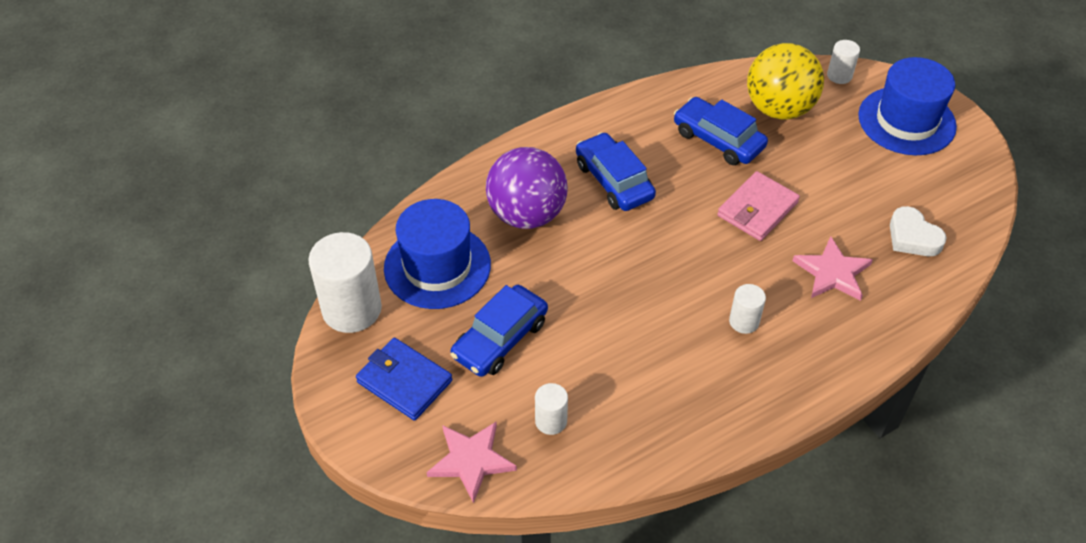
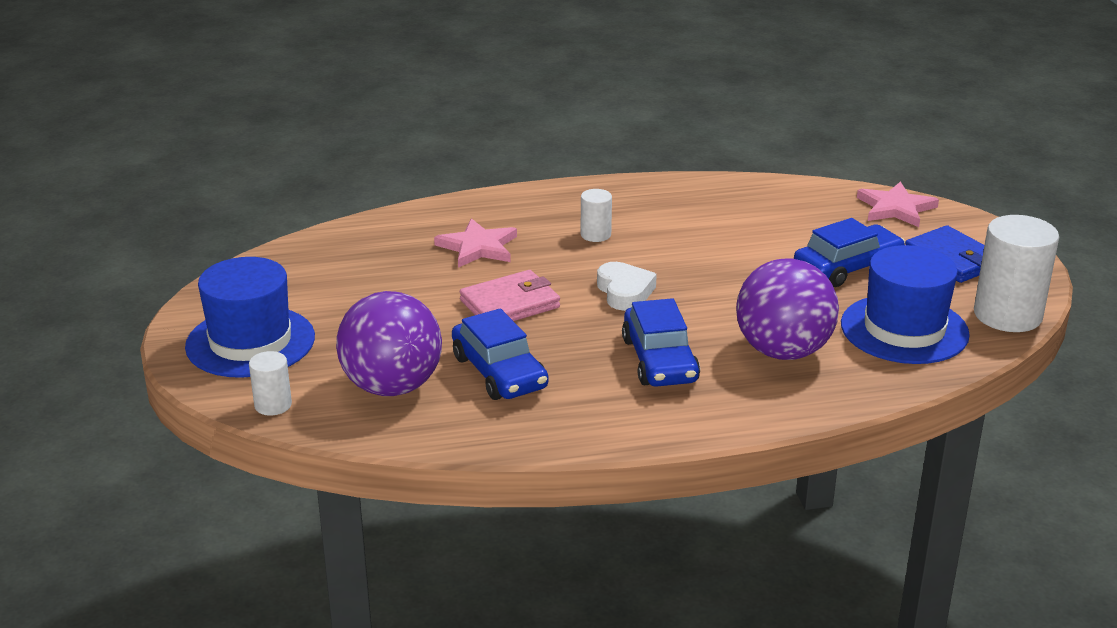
camera: 160 degrees left, 20 degrees down
white cylinder [535,383,568,435] -> none
yellow ball [747,43,824,119] -> purple ball [336,291,442,396]
white heart [890,206,947,256] -> white heart moved to [597,262,657,311]

